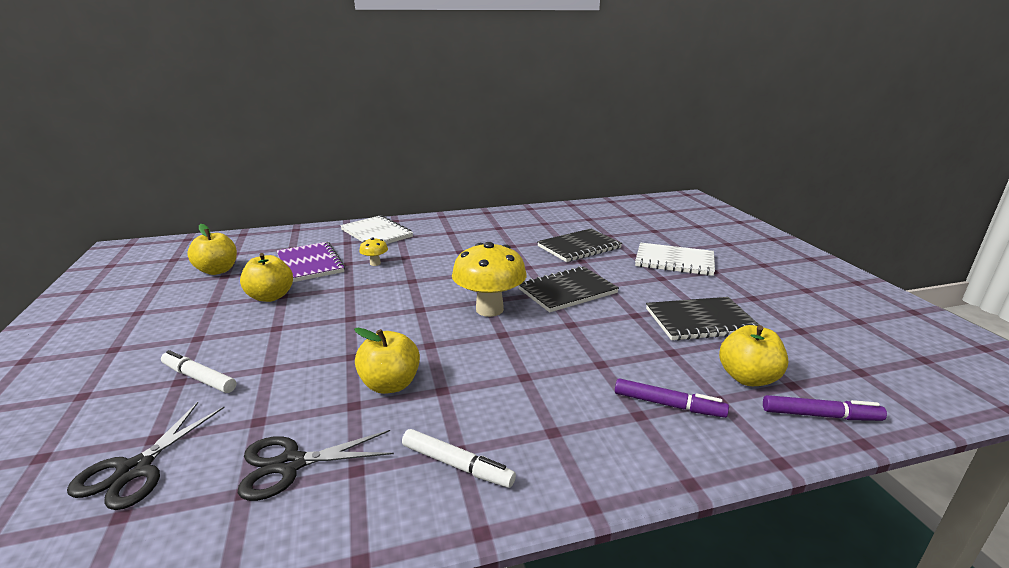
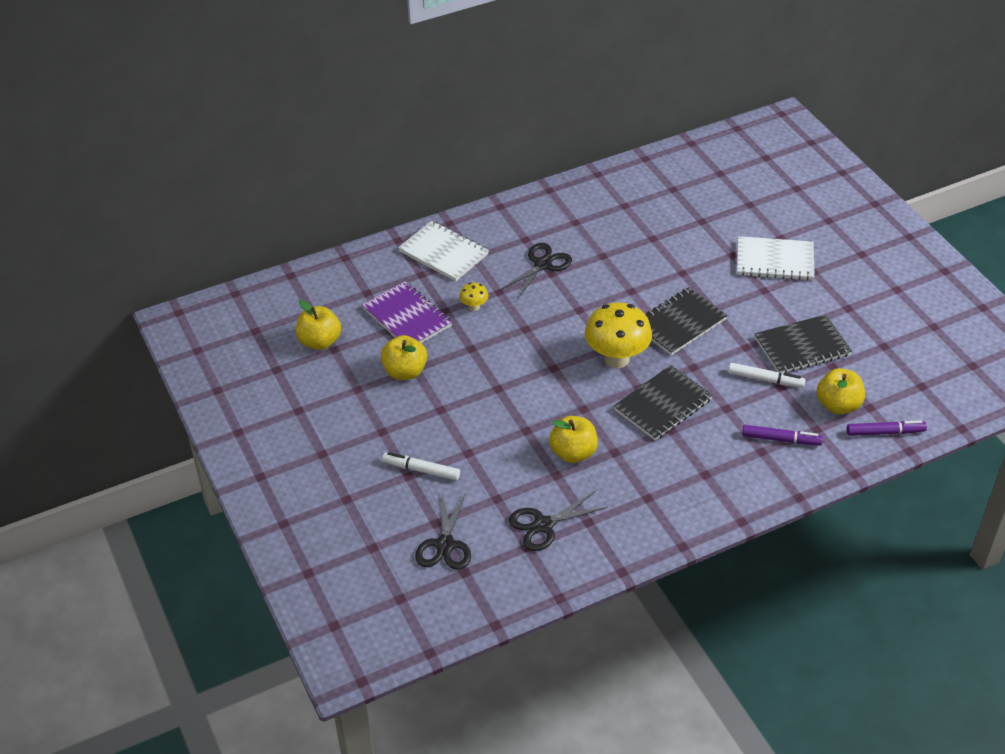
camera: 10 degrees left, 20 degrees up
white marker [402,429,516,488] -> white marker moved to [728,363,806,388]
black notebook [537,229,622,262] -> black notebook moved to [614,365,713,441]
none -> black scissors [500,243,572,299]

